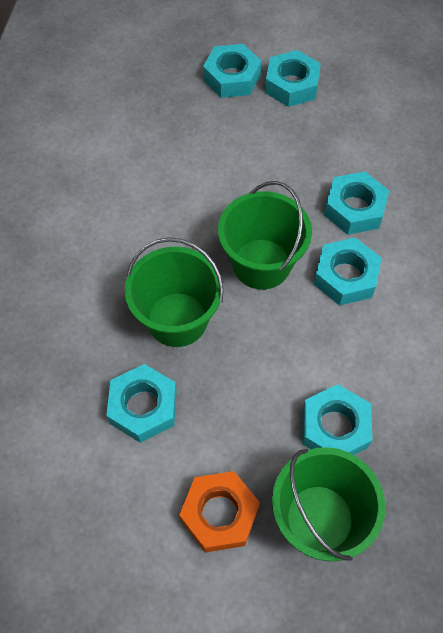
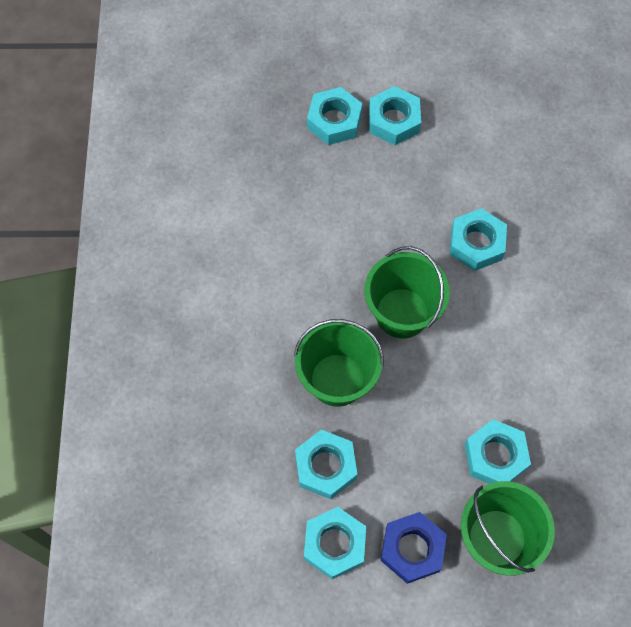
camera: 10 degrees left, 5 degrees up
orange nut [179,471,260,552] -> blue nut [381,512,447,584]
turquoise nut [314,237,382,306] -> turquoise nut moved to [304,507,366,579]

